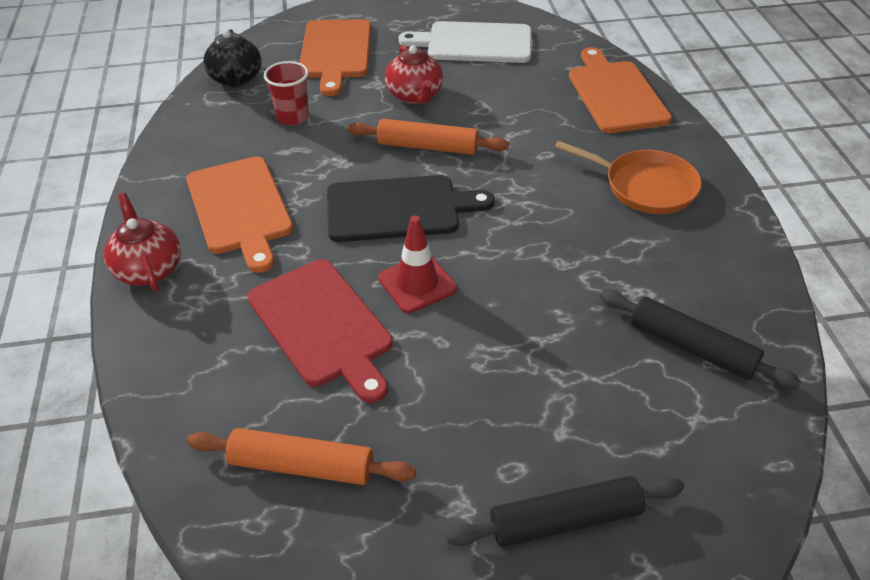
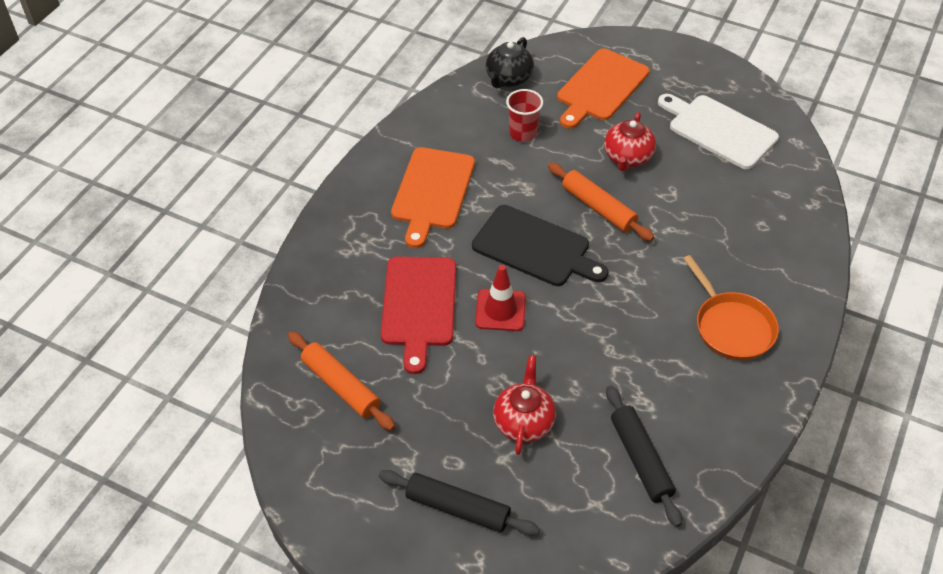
camera: 35 degrees right, 5 degrees up
red teapot [104,193,181,292] -> red teapot moved to [493,355,556,455]
orange cutting board [569,47,672,133] -> none

